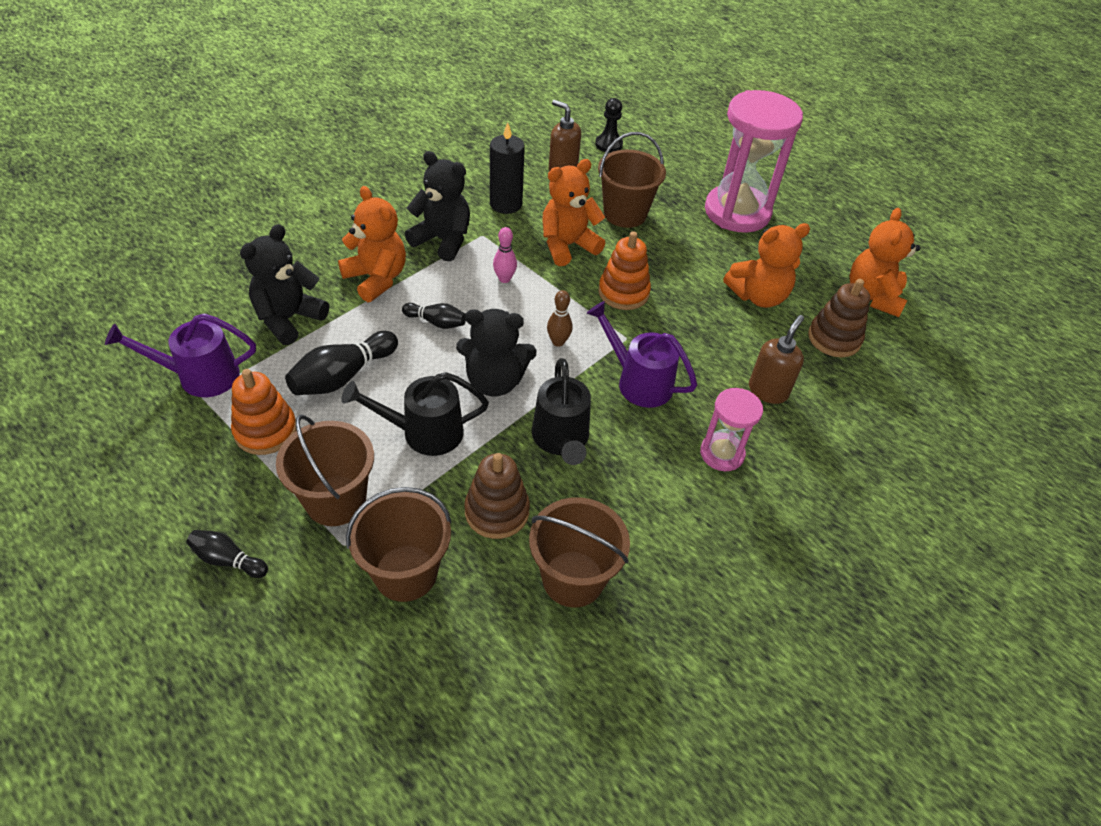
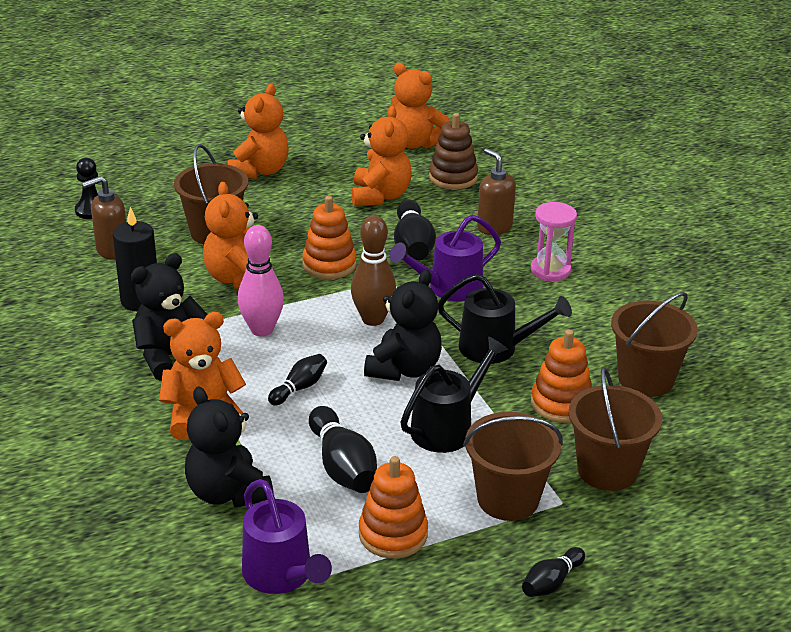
camera: 65 degrees left, 15 degrees down
purple watering can [105,313,256,397] -> purple watering can turned 45 degrees counterclockwise [242,479,332,594]
black watering can [341,372,489,456] -> black watering can turned 150 degrees counterclockwise [400,336,508,453]
brown stacking toy [464,453,530,539] -> orange stacking toy [531,330,592,423]
pink bowling pin [493,227,517,283] -> pink bowling pin [238,225,284,337], size x1.70
brown bowling pin [547,290,573,346] -> brown bowling pin [351,215,396,326], size x1.70
pink hourglass [705,90,803,233] -> orange teddy bear [227,83,289,179]
none -> black bowling pin [394,200,436,261]

